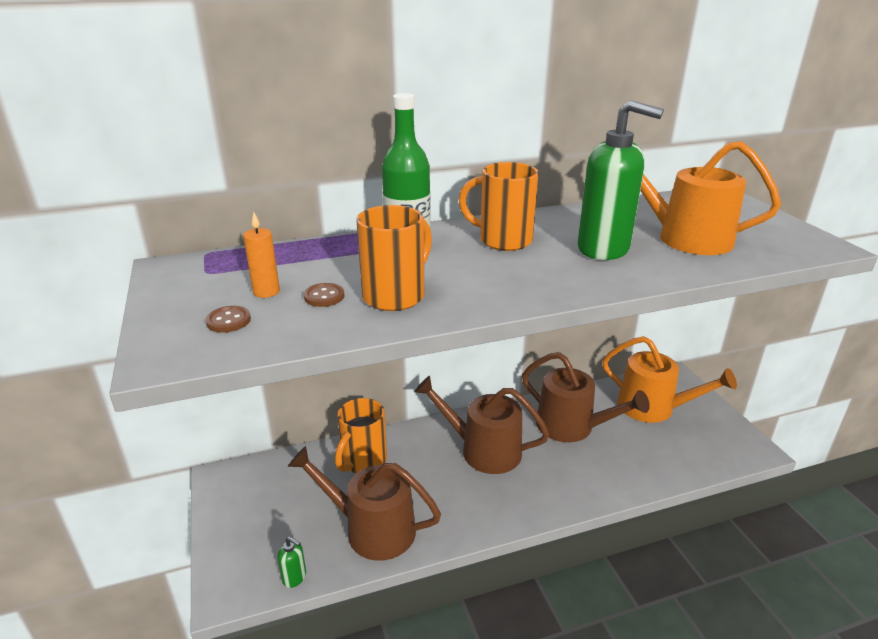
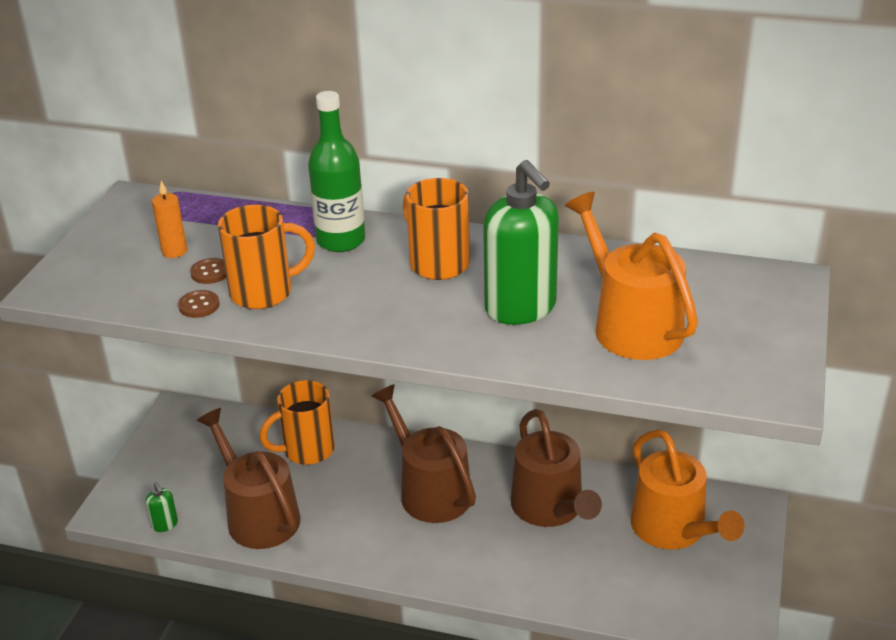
camera: 35 degrees right, 5 degrees up
brown button [206,306,251,333] -> brown button moved to [178,290,219,318]

